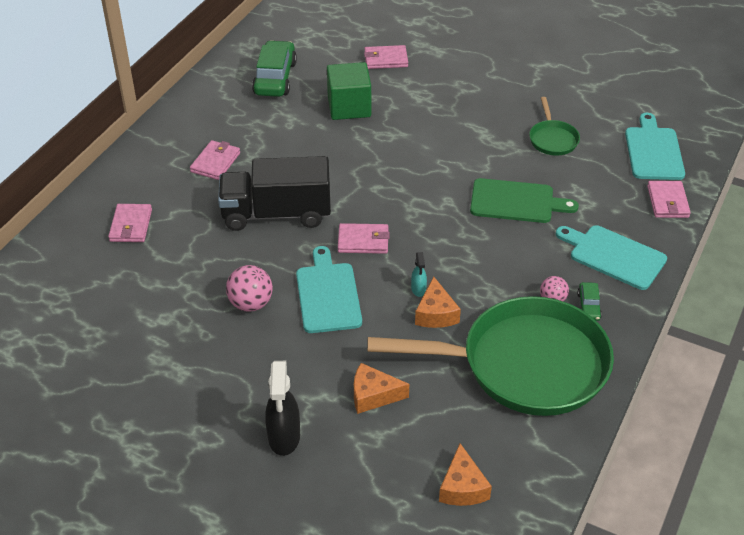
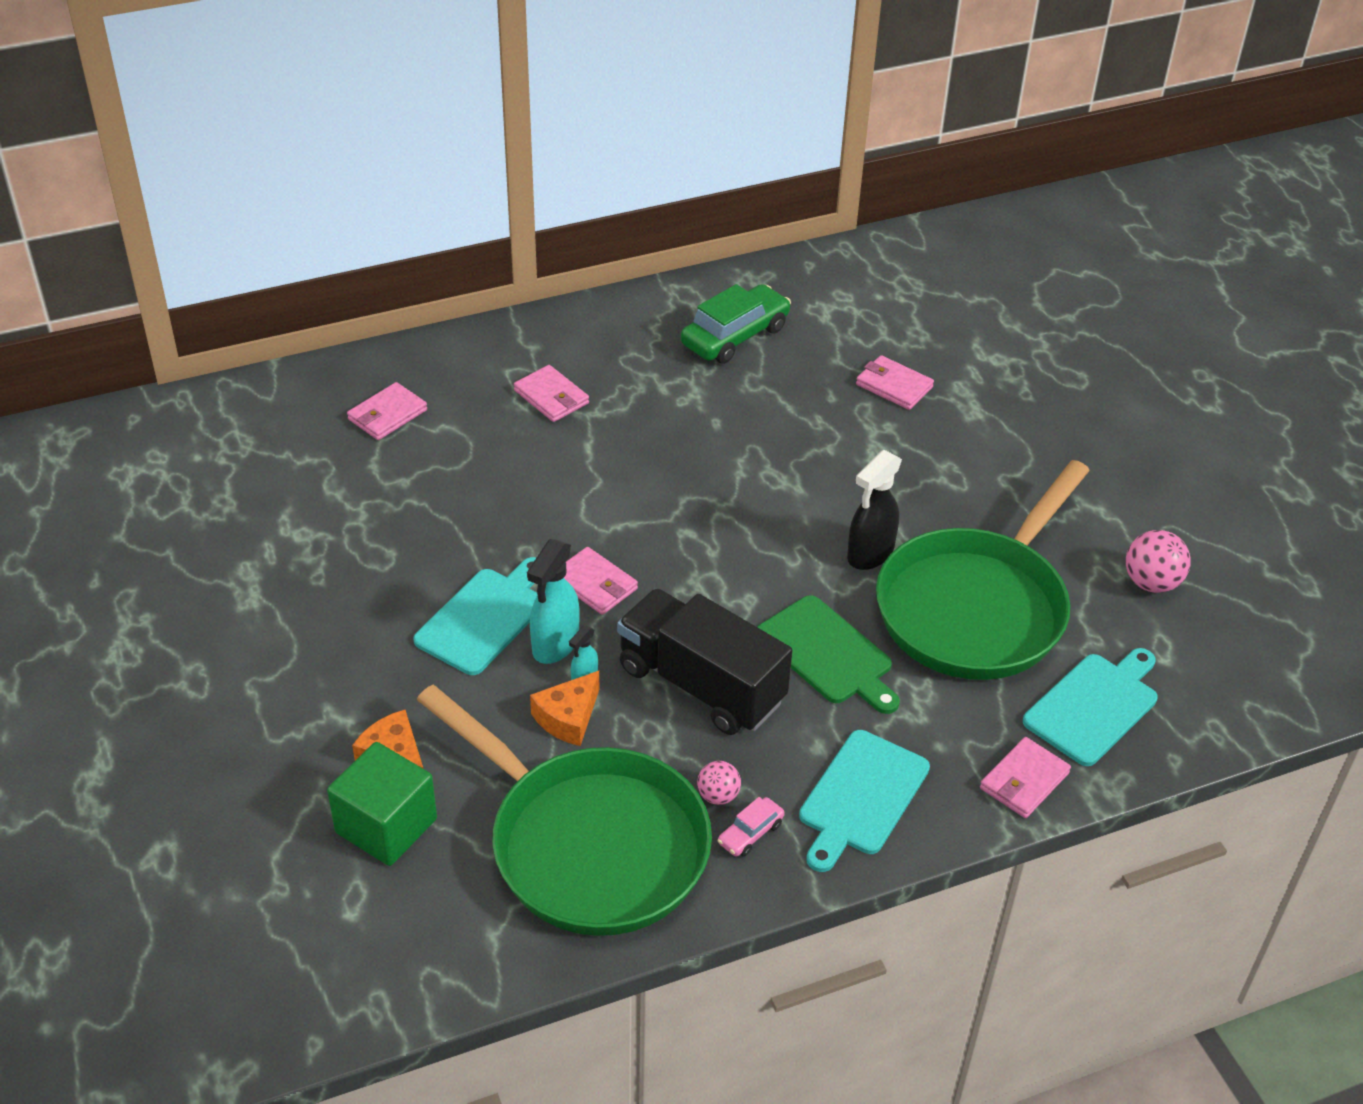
camera: 40 degrees right, 0 degrees up
pink wallet [190,140,240,180] -> pink wallet turned 75 degrees clockwise [514,365,589,422]
black truck [218,156,331,231] -> black truck moved to [617,588,792,735]
pink ball [226,265,273,312] -> pink ball moved to [1126,530,1191,593]
black spray bottle [265,361,300,456] -> black spray bottle moved to [847,450,902,570]
green cube [327,62,371,120] -> green cube moved to [327,742,437,866]
orange cheese [439,443,492,506] -> none
green pan [529,97,580,156] -> green pan [876,460,1090,680], size x2.37
turquoise cutting board [556,225,667,290] -> turquoise cutting board turned 135 degrees counterclockwise [799,730,930,872]
green car [577,282,602,321] -> pink car [718,797,785,857]
none -> turquoise spray bottle [527,539,580,664]

